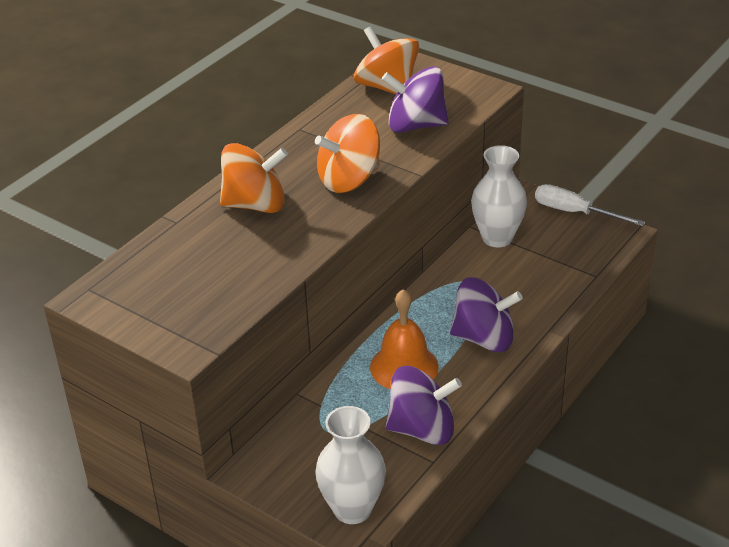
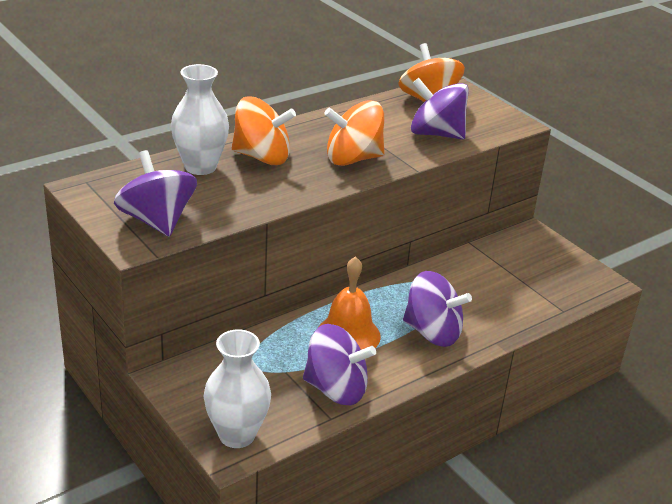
camera: 15 degrees right, 5 degrees down
white vase [471,145,527,247] -> white vase moved to [171,64,229,175]
white screwdriver [535,184,645,226] -> none
none -> purple spinning top [114,150,197,237]

